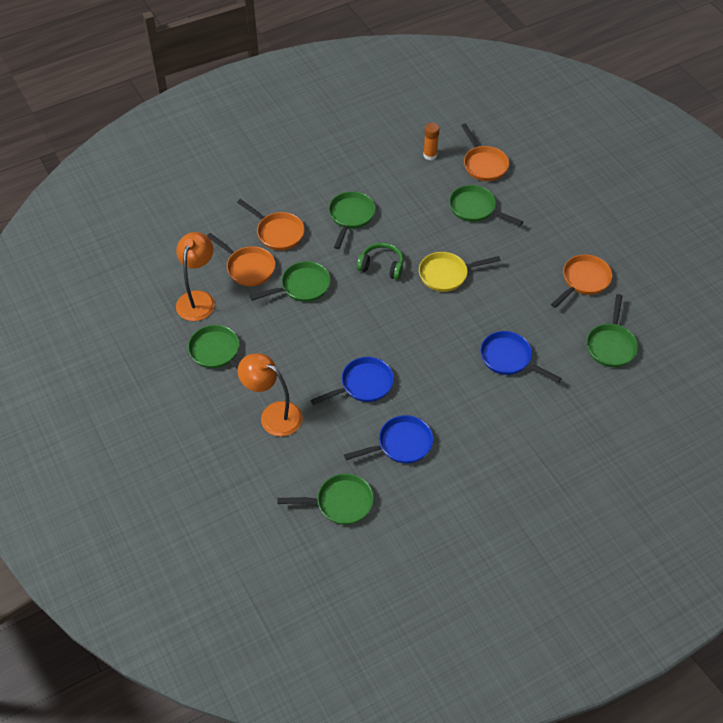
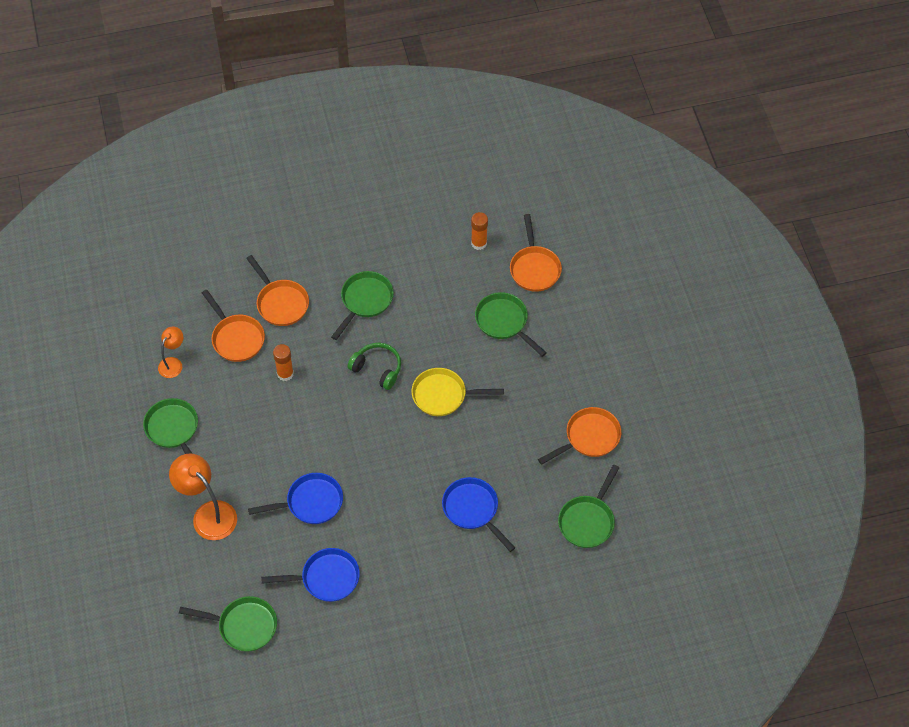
camera: 15 degrees right, 5 degrees up
orange lamp [176,232,215,321] -> orange lamp [158,326,183,378], size x0.58
green pan [250,261,330,302] -> orange glue stick [273,344,294,381]

